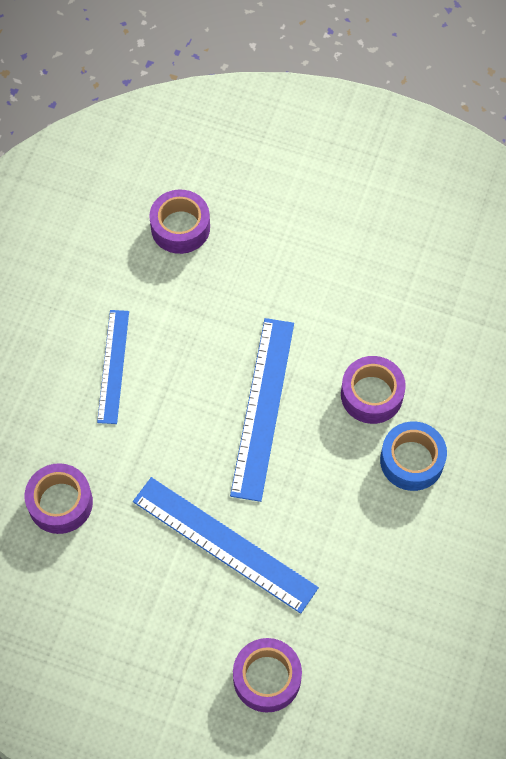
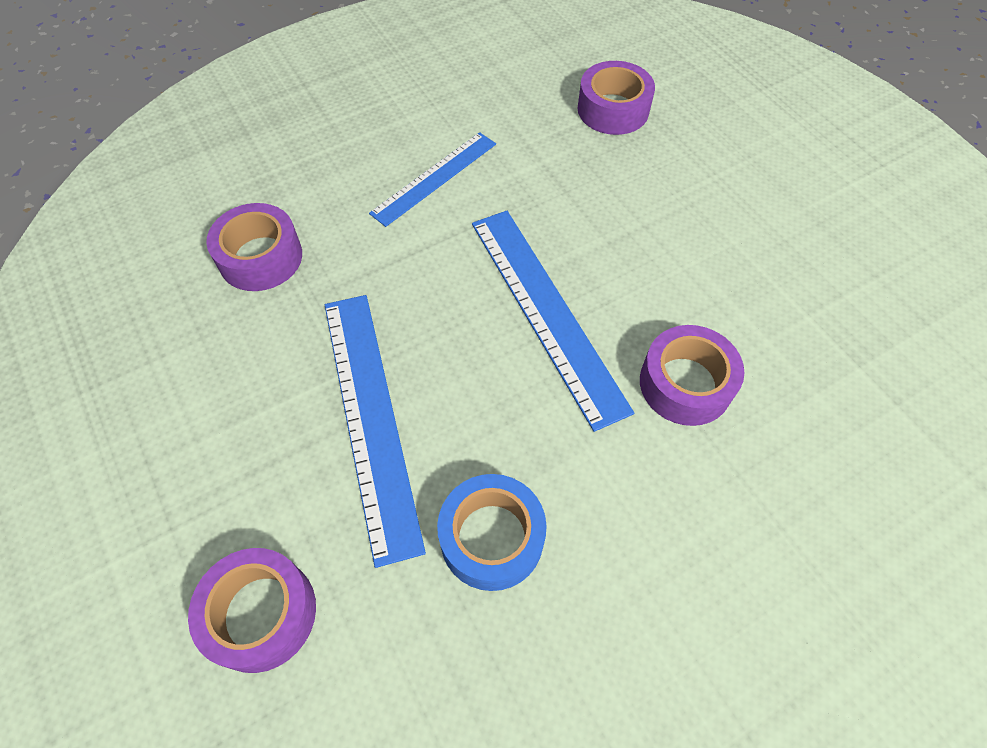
camera: 40 degrees right, 5 degrees down
blue ruler [230,318,294,502] -> blue ruler turned 75 degrees counterclockwise [472,211,634,432]
blue tape [380,421,447,491] -> blue tape moved to [437,474,547,591]

